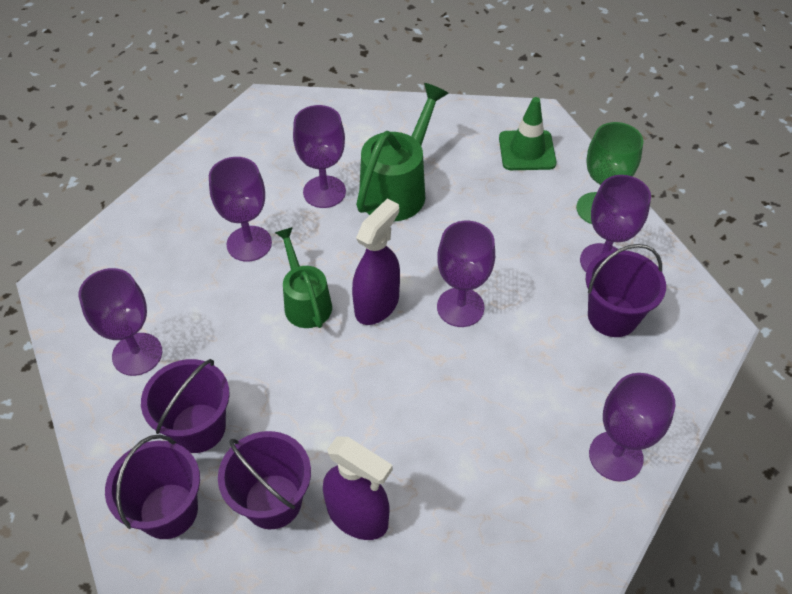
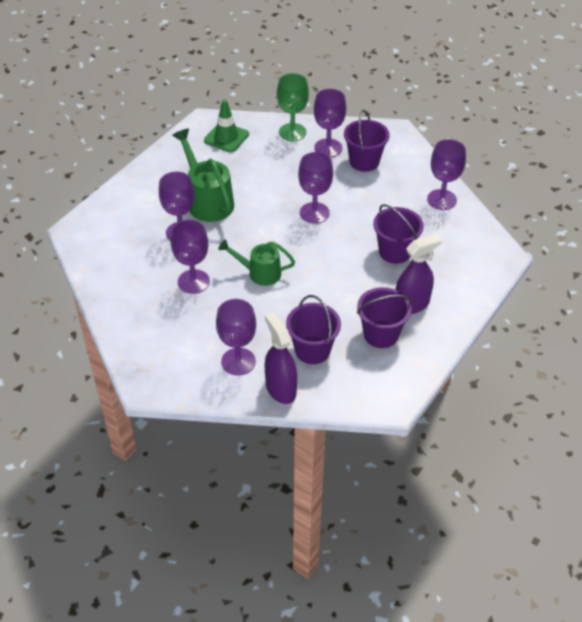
camera: 60 degrees left, 5 degrees down
purple bucket [105,435,200,539] -> purple bucket moved to [373,204,424,264]
purple spray bottle [352,199,400,325] -> purple spray bottle moved to [265,312,297,404]

